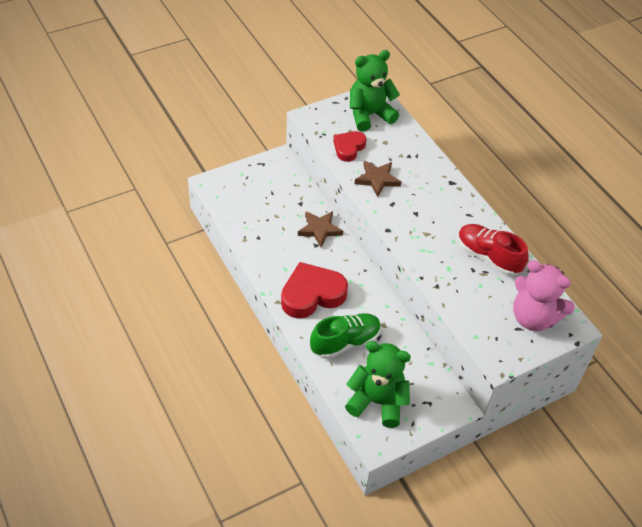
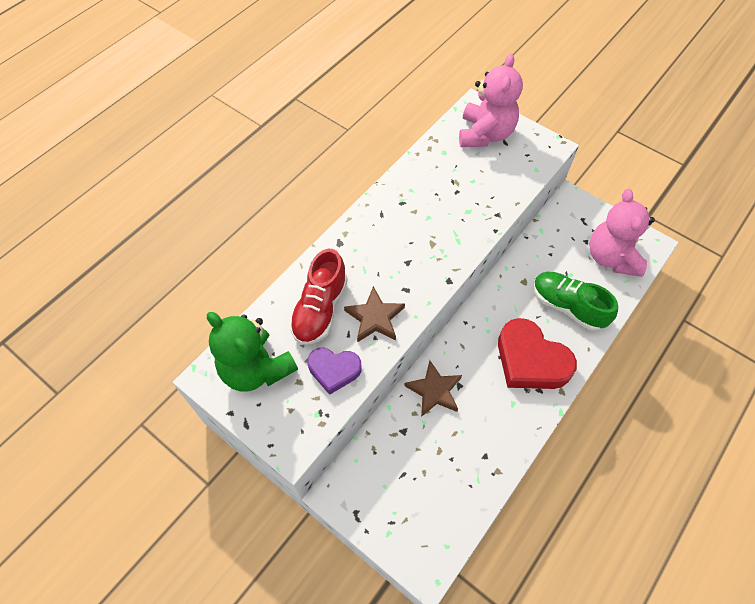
camera: 110 degrees left, 10 degrees up
red heart [334,131,366,162] -> purple heart [307,348,362,395]
green teddy bear [345,341,411,428] -> pink teddy bear [589,189,655,277]
red shoe [458,224,529,276] -> red shoe moved to [289,249,348,345]

